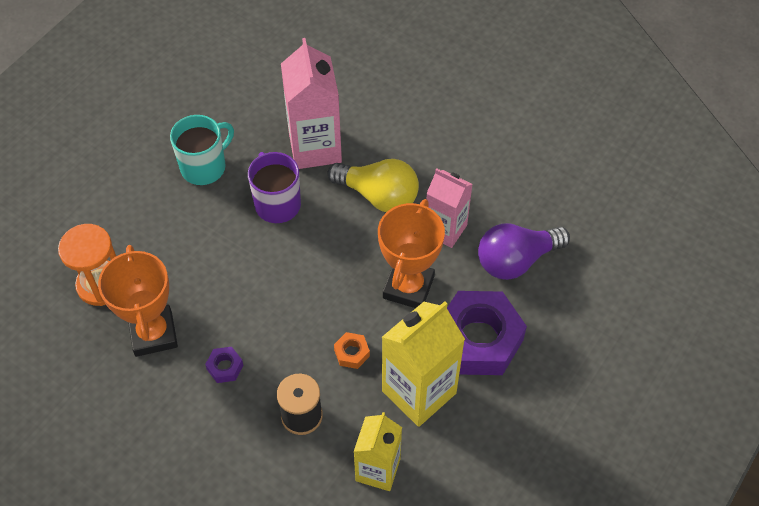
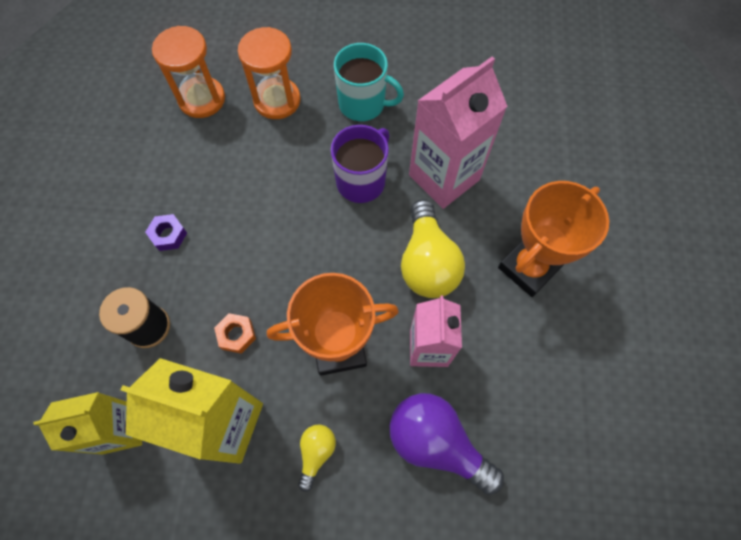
camera: 60 degrees right, 10 degrees up
orange trophy [98,245,178,357] -> orange trophy moved to [498,181,609,297]
purple nut [447,291,527,375] -> yellow light bulb [298,425,336,492]
none -> orange hourglass [238,27,301,119]

